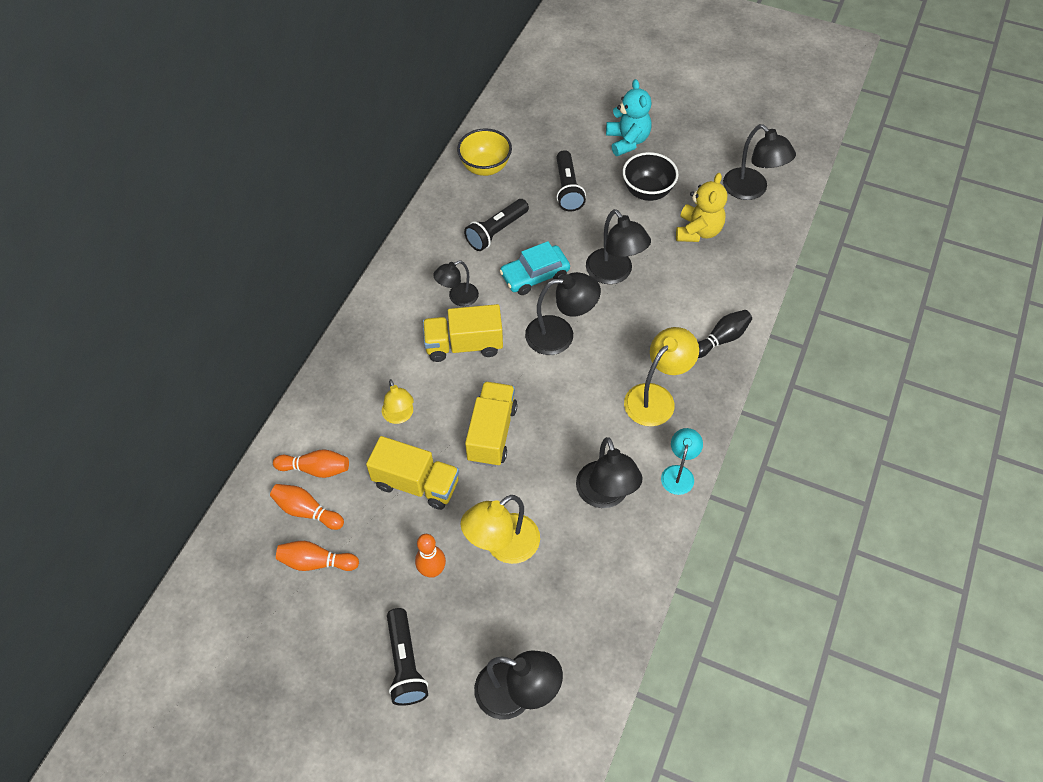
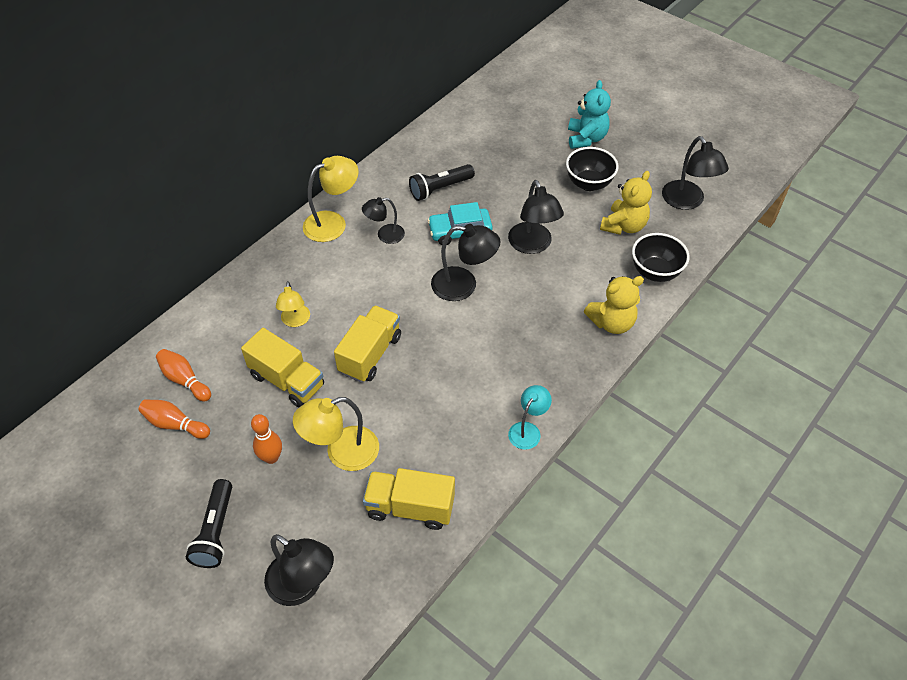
camera: 15 degrees right, 5 degrees down
orange bowling pin [273,449,349,478] -> none
yellow truck [423,304,503,362] -> yellow truck moved to [363,468,455,530]
yellow bowl [457,128,512,176] -> none
black flashlight [556,150,586,212] -> none
black lamp [576,437,642,508] -> none
yellow lamp [624,327,699,426] -> yellow lamp moved to [303,156,358,242]
black bowling pin [698,310,752,358] -> yellow teddy bear [584,276,644,334]
none -> black bowl [632,233,690,282]

